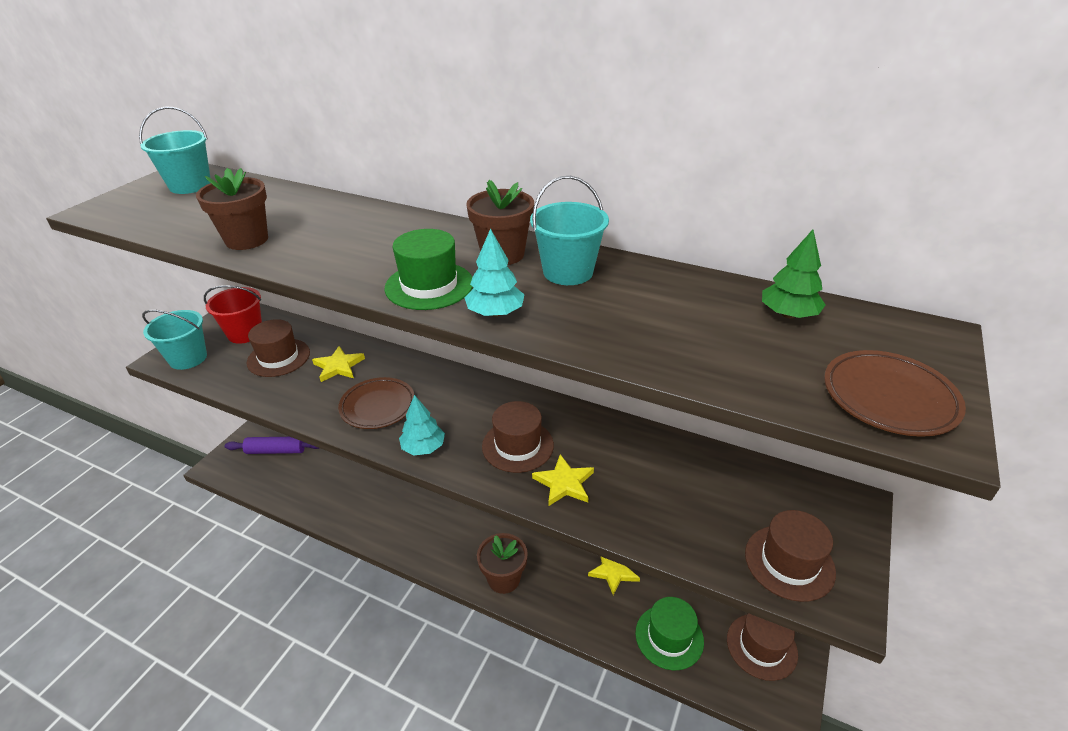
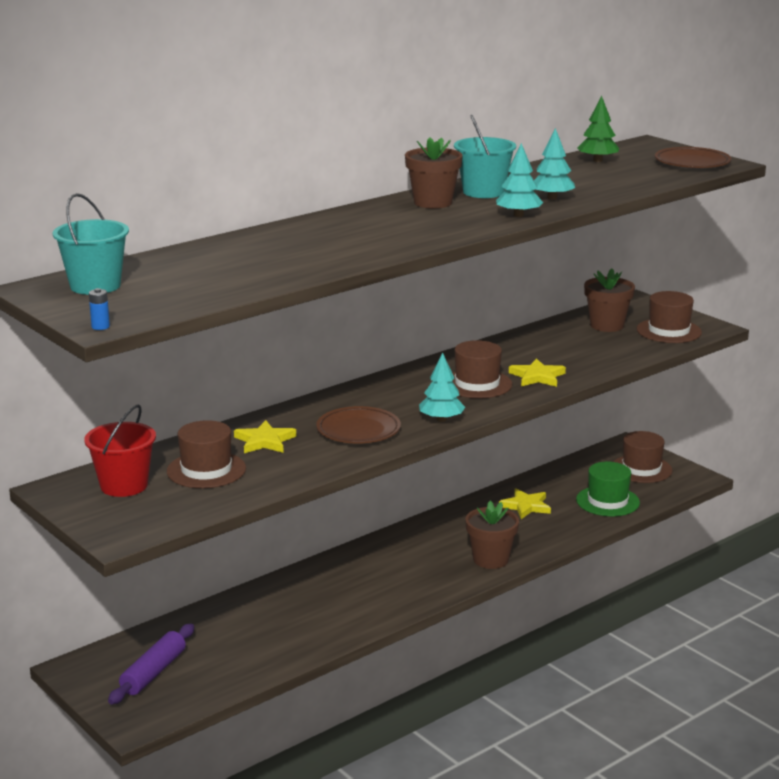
camera: 65 degrees left, 15 degrees down
turquoise bucket [142,310,207,370] -> none
brown flower pot [196,168,268,250] -> brown flower pot moved to [584,269,635,332]
green hat [384,229,473,310] -> none
none -> blue battery [89,288,110,330]
none -> turquoise tree [534,128,575,200]

